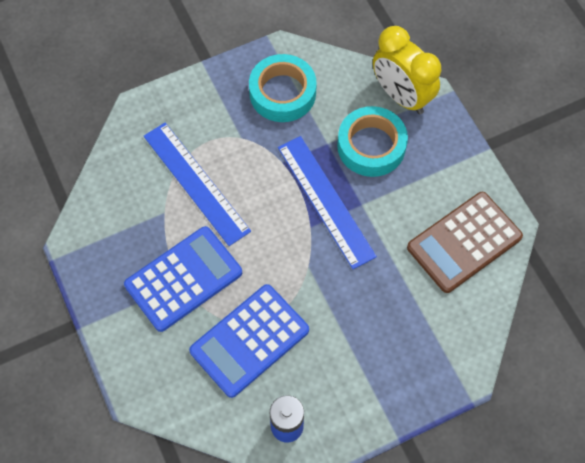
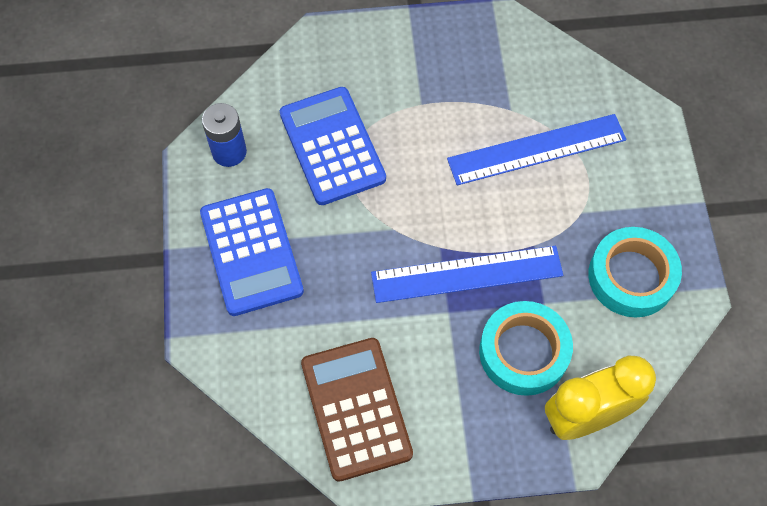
camera: 110 degrees right, 0 degrees up
blue calculator [124,226,242,332] -> blue calculator moved to [200,188,304,316]

